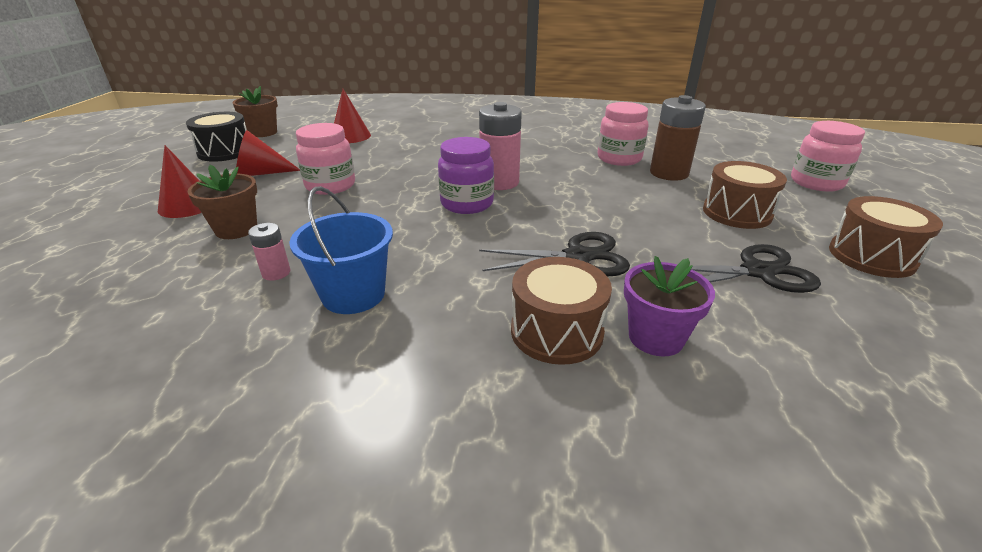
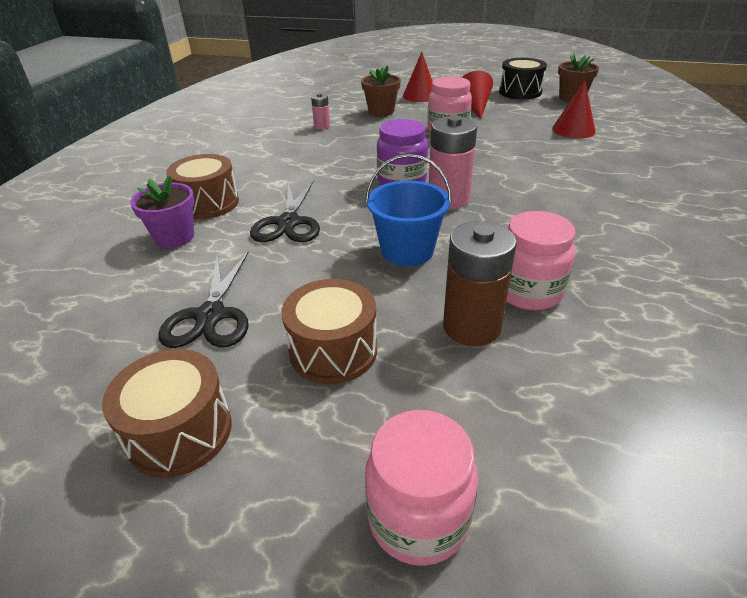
camera: 100 degrees right, 5 degrees up
blue bucket [289,186,393,314] -> blue bucket moved to [365,154,452,266]

